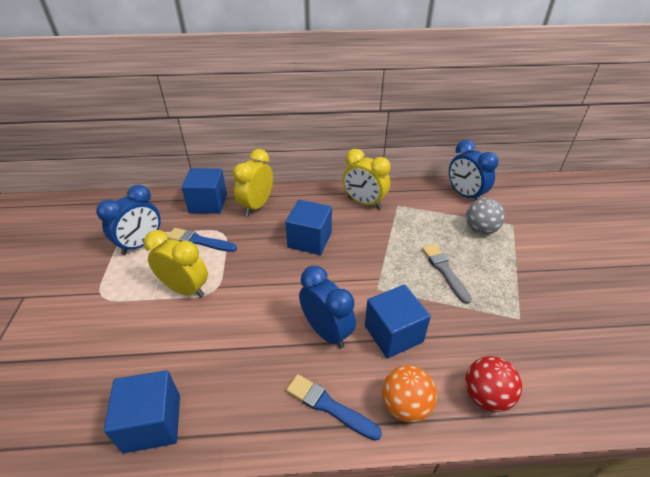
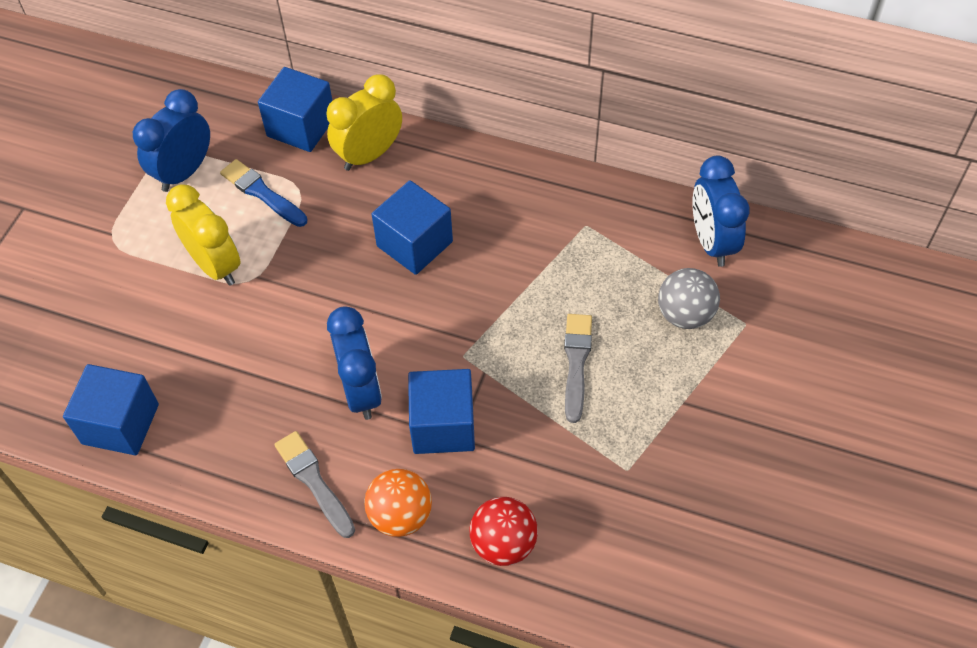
camera: 25 degrees right, 15 degrees up
blue clock [96,185,161,255] -> blue clock turned 150 degrees clockwise [133,89,210,192]
blue brush [286,374,382,441] -> grey brush [274,431,355,538]
yellow clock [343,149,391,209] -> none

